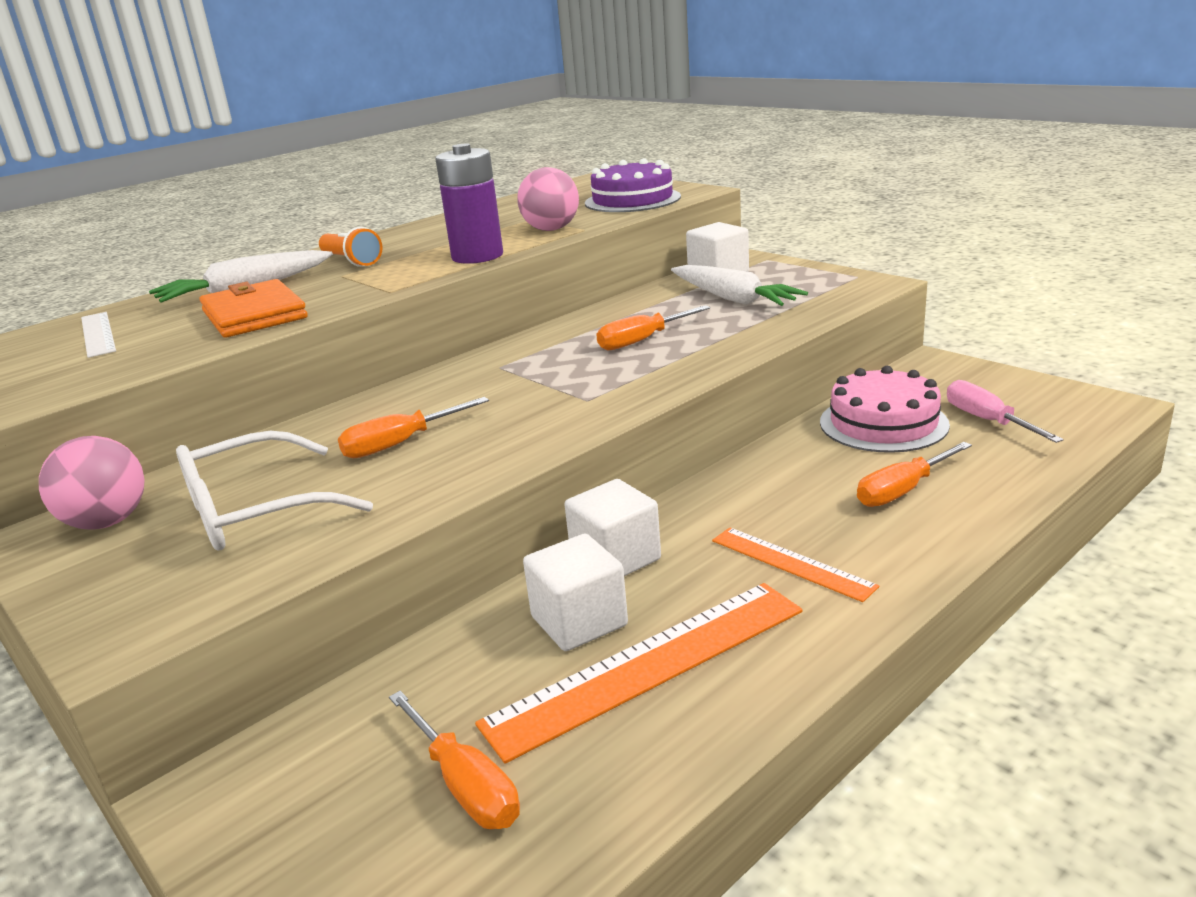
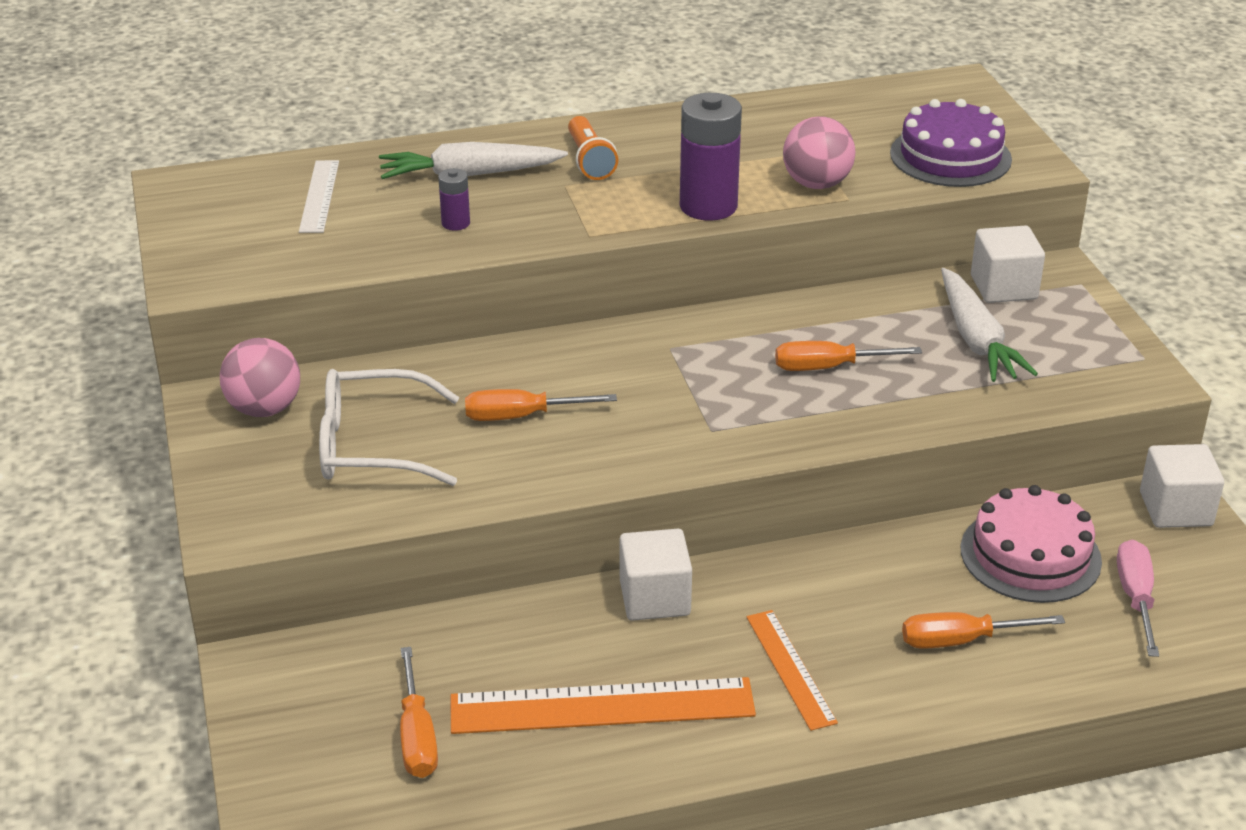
camera: 25 degrees right, 10 degrees up
orange wallet [199,279,308,338] -> purple battery [438,168,470,231]
white cube [523,534,628,651] -> white cube moved to [1140,444,1224,528]

